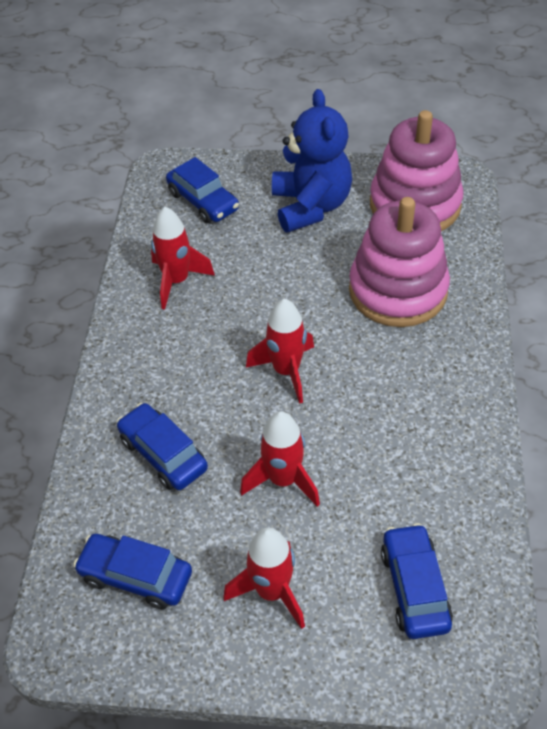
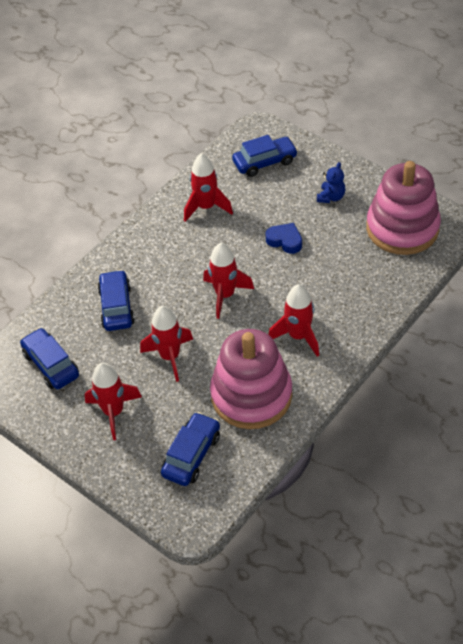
camera: 35 degrees right, 0 degrees up
blue car [166,157,239,223] -> blue car turned 105 degrees counterclockwise [232,135,298,177]
blue teddy bear [272,89,352,233] -> blue teddy bear [317,162,345,203], size x0.45
pink stacking toy [349,197,450,327] -> pink stacking toy moved to [210,329,292,429]
none -> blue heart [266,223,302,254]
none -> red rocket [268,284,319,357]

